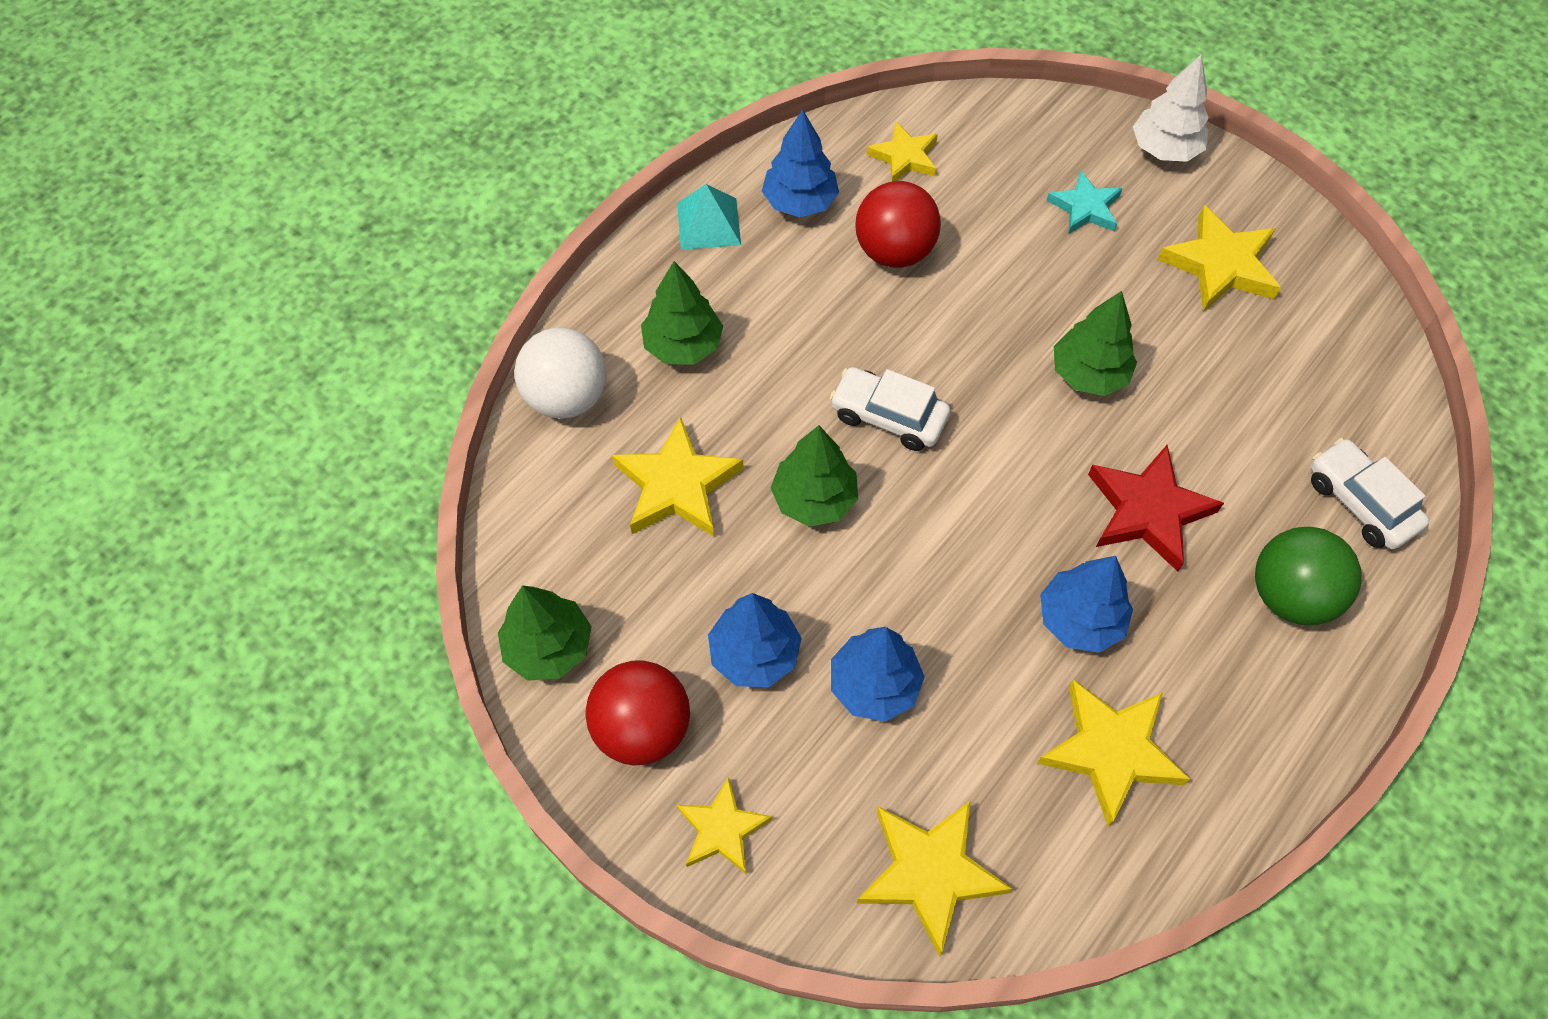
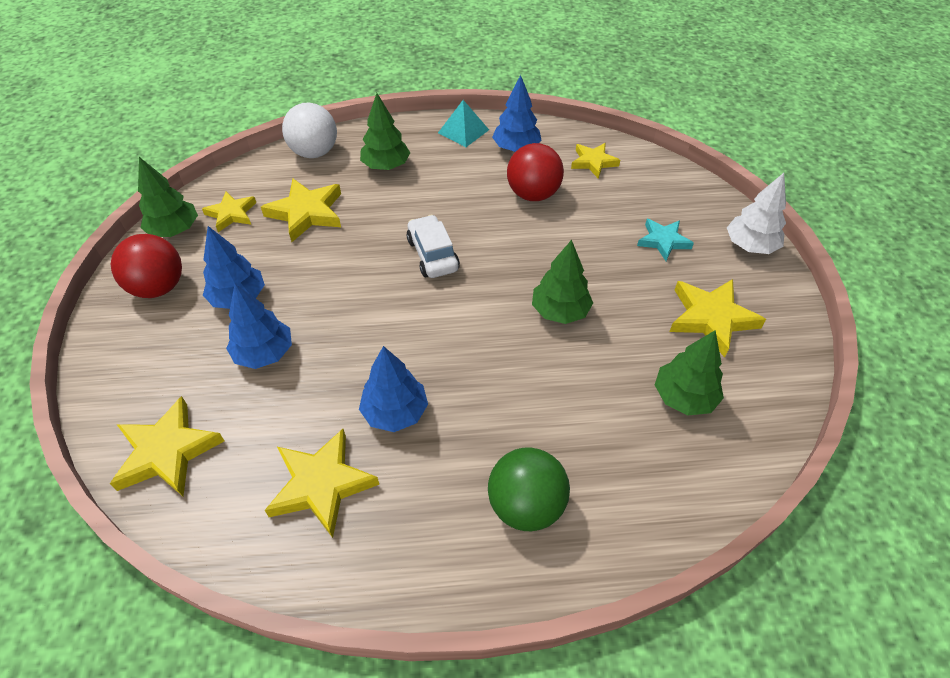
camera: 45 degrees right, 10 degrees down
yellow star [677,777,772,874] -> yellow star moved to [202,192,256,232]
green tree [771,425,858,527] -> green tree moved to [655,330,724,415]
red star [1088,445,1224,571] -> none
white car [1311,438,1429,549] -> none

